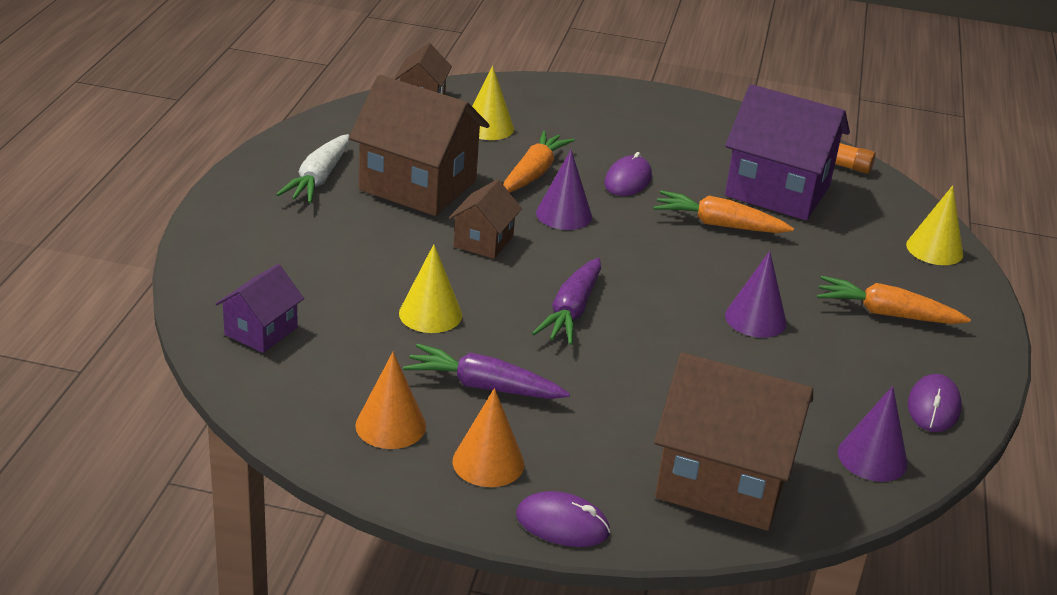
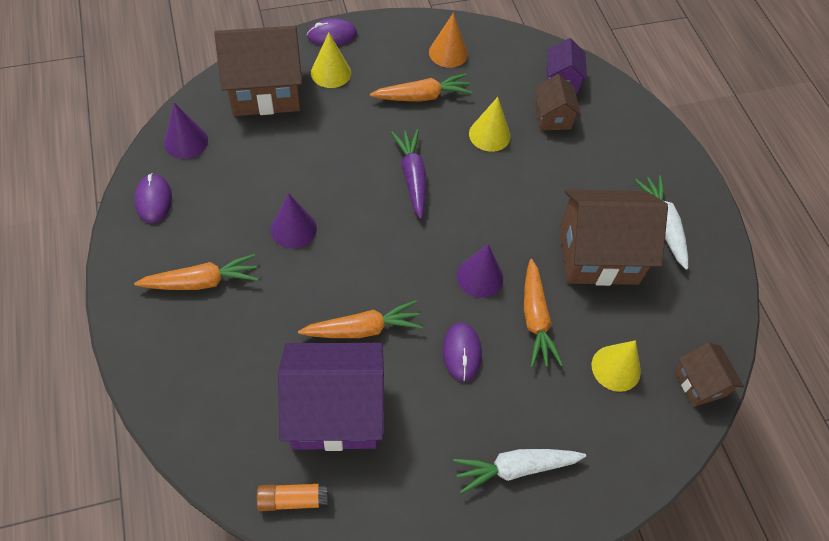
camera: 150 degrees right, 25 degrees up
purple carrot [403,344,570,399] -> orange carrot [370,73,472,102]
brown house [449,179,522,259] -> brown house moved to [535,74,581,131]
orange cone [452,388,524,487] -> none
yellow cone [906,185,963,265] -> yellow cone moved to [311,33,351,88]
none -> white carrot [453,449,586,494]

